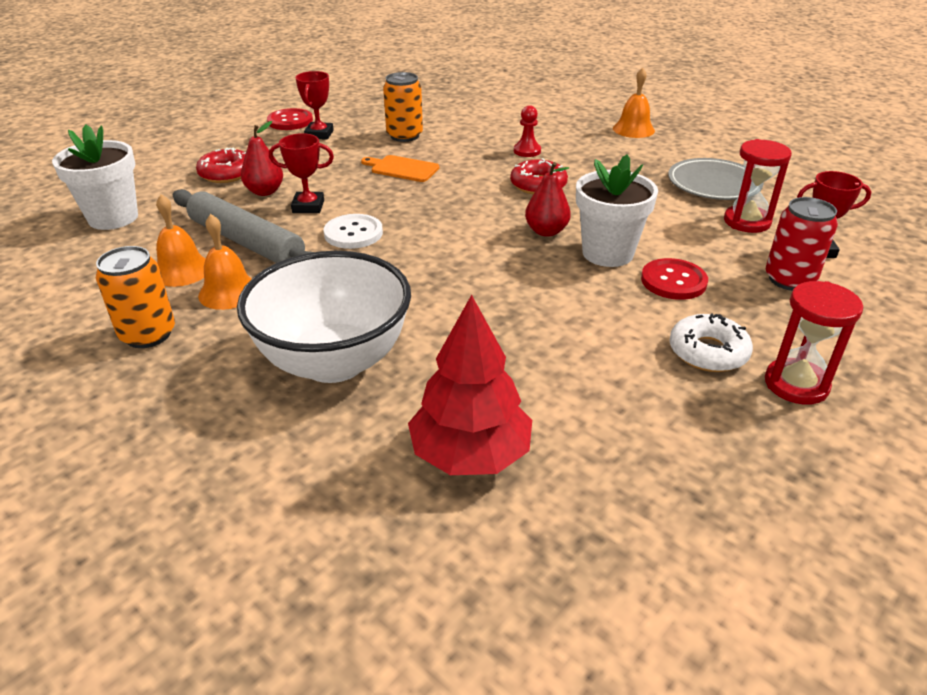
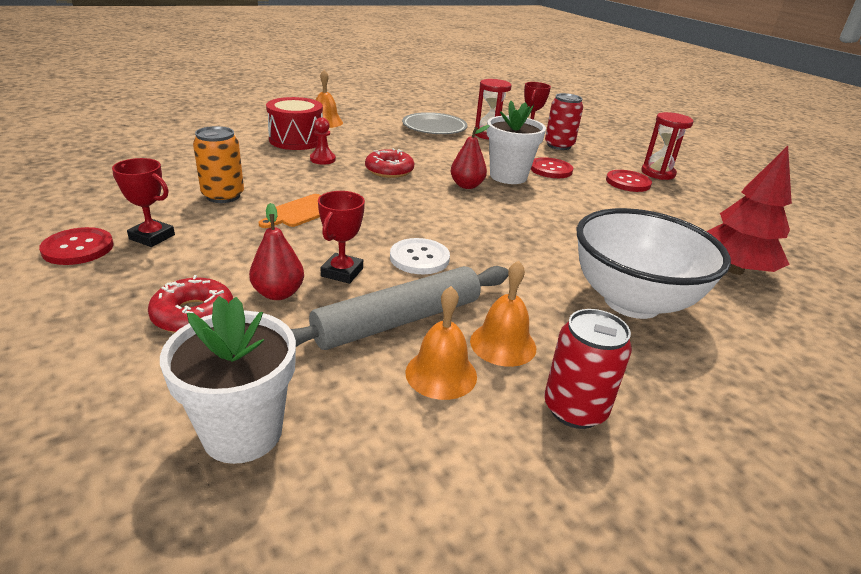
camera: 75 degrees left, 5 degrees down
orange can [96,246,175,348] -> red can [544,309,632,429]
white donut [669,313,753,372] -> red button [606,170,652,192]
none -> red drum [266,97,323,150]

